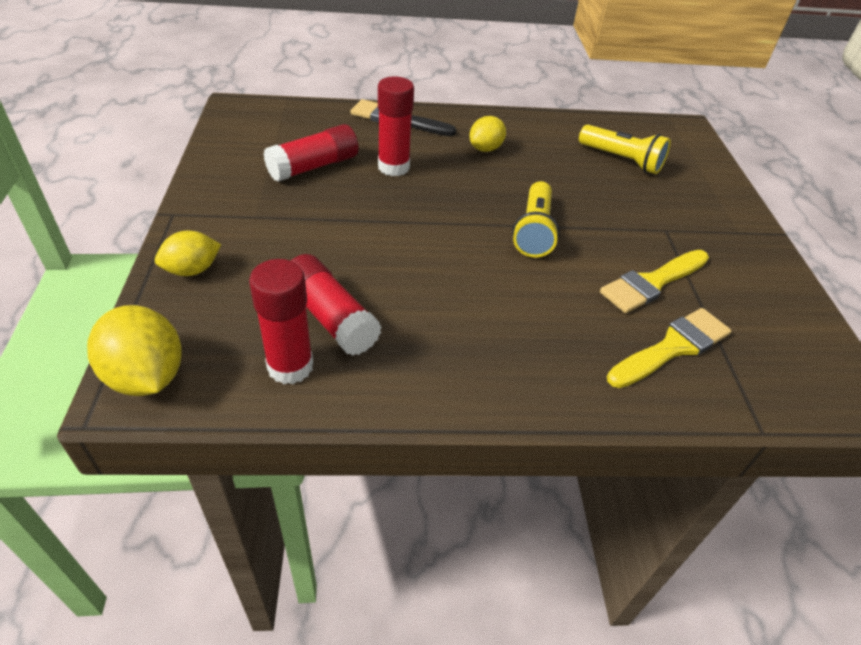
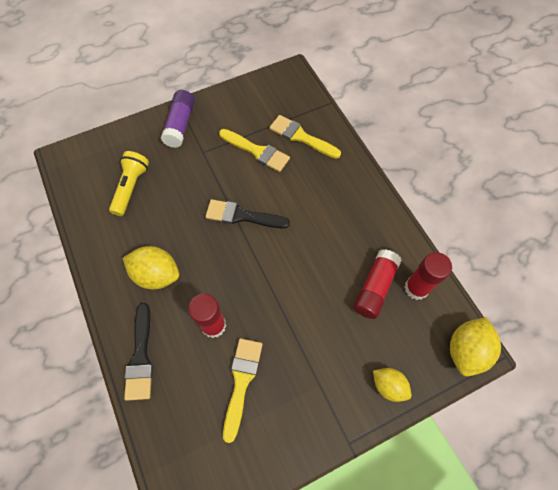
camera: 110 degrees left, 20 degrees up
red glue stick [264,124,358,182] -> yellow brush [223,338,263,443]
yellow lemon [469,116,506,152] -> yellow lemon [123,246,179,289], size x1.55
yellow flashlight [512,181,560,258] -> black brush [205,199,290,228]
none -> purple glue stick [161,90,195,148]

